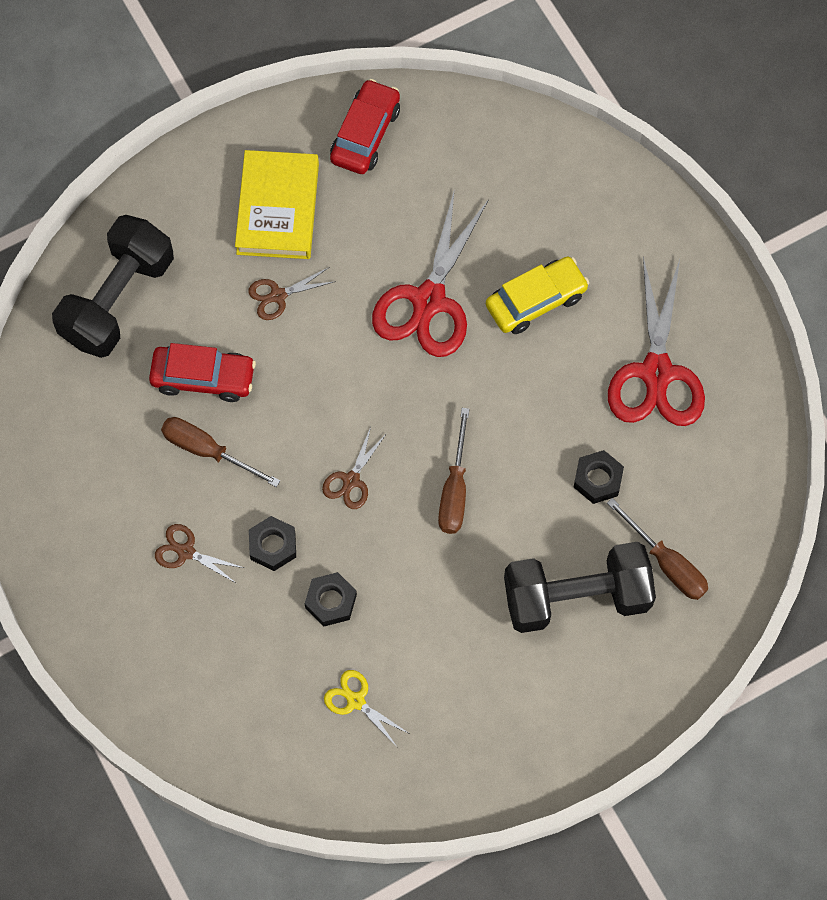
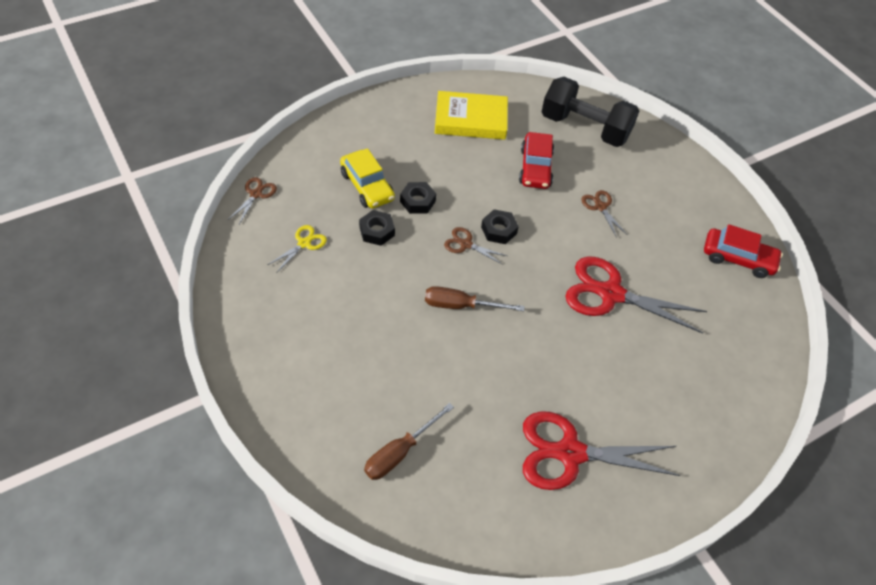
camera: 85 degrees right, 15 degrees down
brown scissors [155,524,244,584] -> brown scissors moved to [228,177,277,224]
brown screwdriver [161,417,280,487] -> none
yellow book [235,150,319,259] -> yellow book moved to [435,91,508,140]
yellow car [486,256,589,334] -> yellow car moved to [340,148,395,209]
black dumbbell [504,542,656,633] -> none
black nut [574,450,624,504] -> black nut moved to [481,209,519,244]

